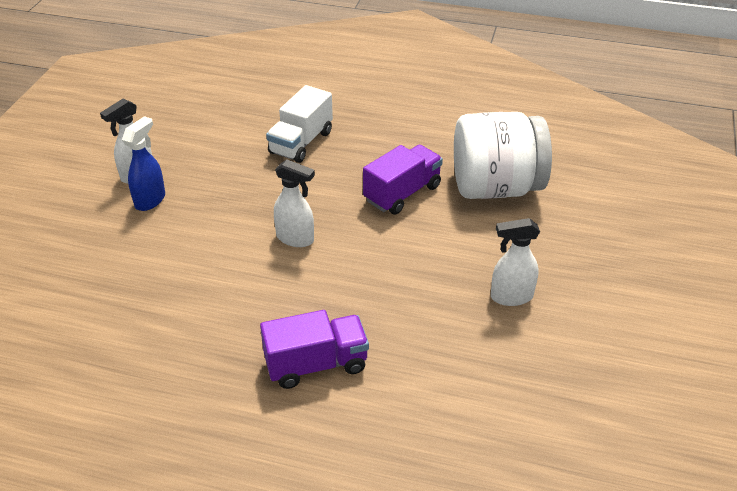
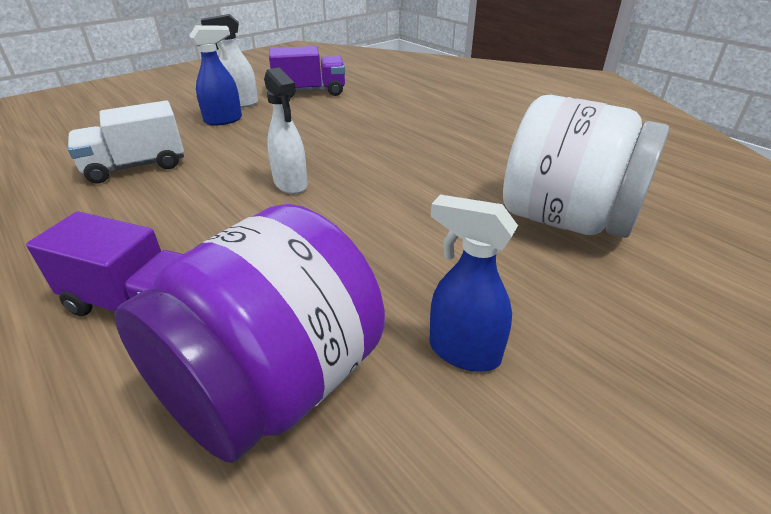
camera: 35 degrees right, 5 degrees down
white truck [266,85,333,163] -> white truck moved to [68,101,184,183]
purple truck [363,145,443,215] -> purple truck moved to [269,46,345,98]
white spray bottle [491,218,540,306] -> blue spray bottle [429,195,518,372]
none -> purple jar [114,204,385,463]

